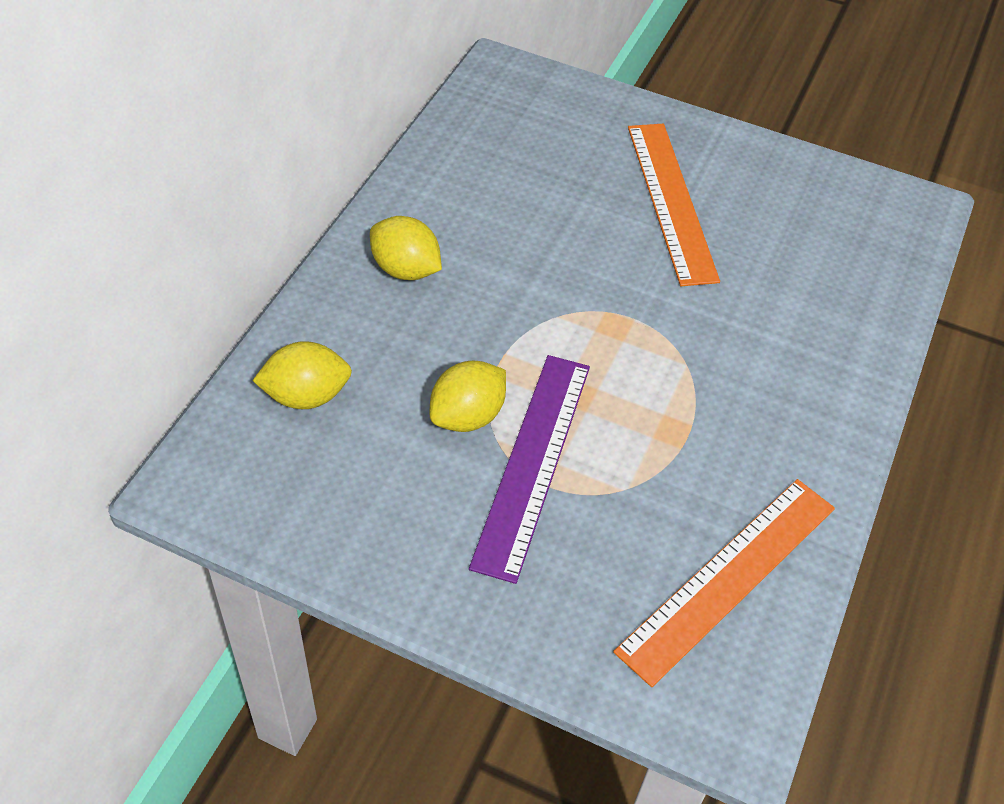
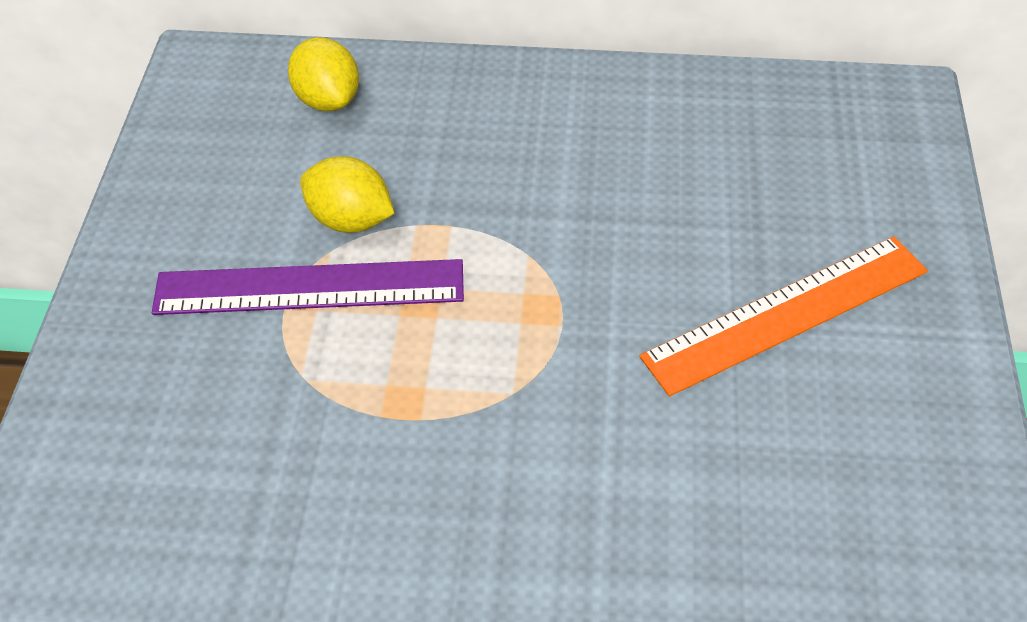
camera: 75 degrees right, 0 degrees up
yellow lemon [370,216,442,280] -> none
orange ruler [613,479,835,687] -> none

